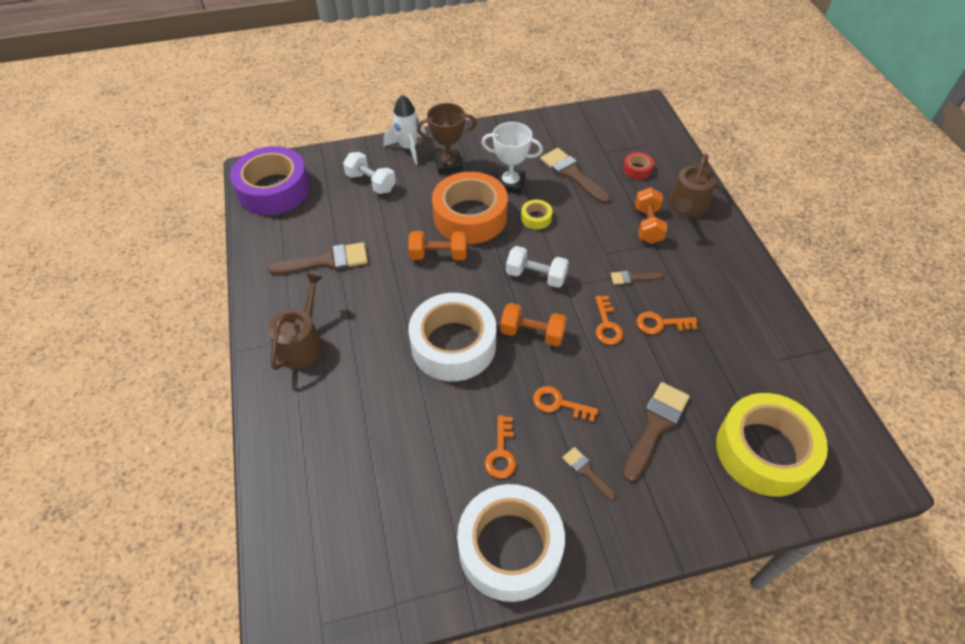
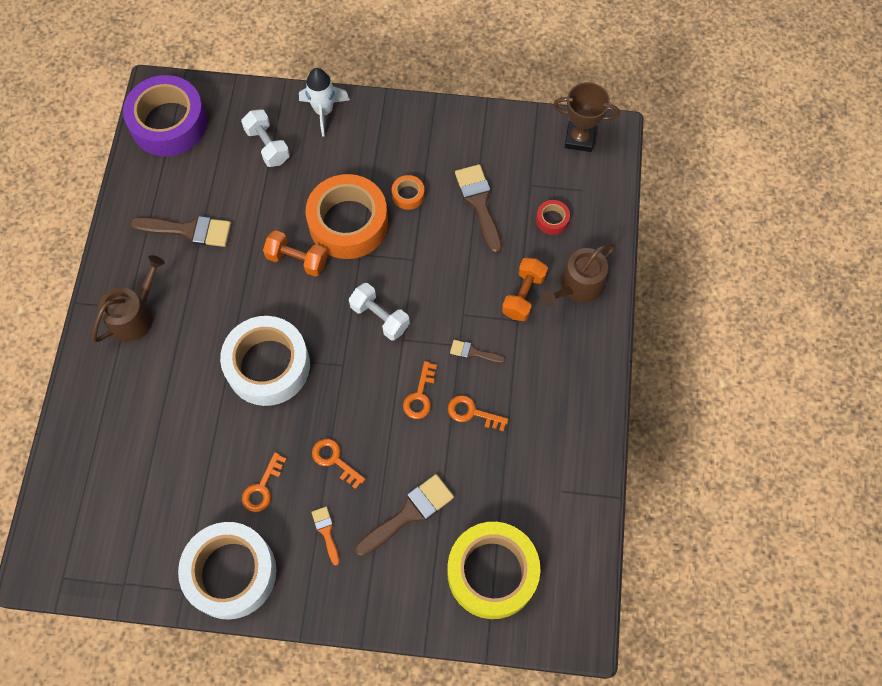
camera: 20 degrees right, 15 degrees up
brown trophy [417,103,477,174] -> brown trophy moved to [553,82,620,152]
white trophy [482,122,543,194] -> orange tape [392,175,425,210]
orange dumbbell [500,303,567,347] -> none
yellow tape [521,200,552,230] -> none
brown brush [562,447,616,500] -> orange brush [312,507,340,566]

